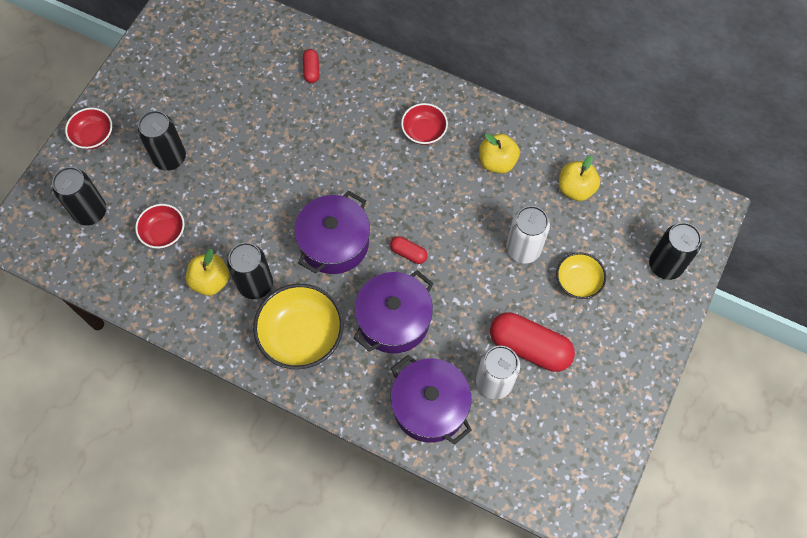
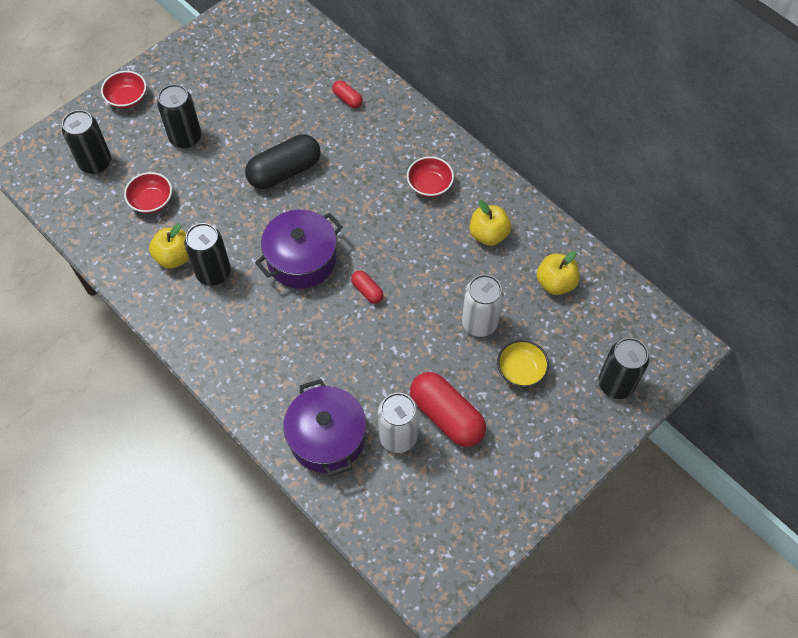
camera: 20 degrees right, 5 degrees down
yellow bowl [253,284,344,369] -> none
red capsule [303,49,320,83] -> red capsule turned 60 degrees counterclockwise [332,80,363,108]
purple pot [353,270,433,354] -> none
none -> black capsule [245,134,320,189]

